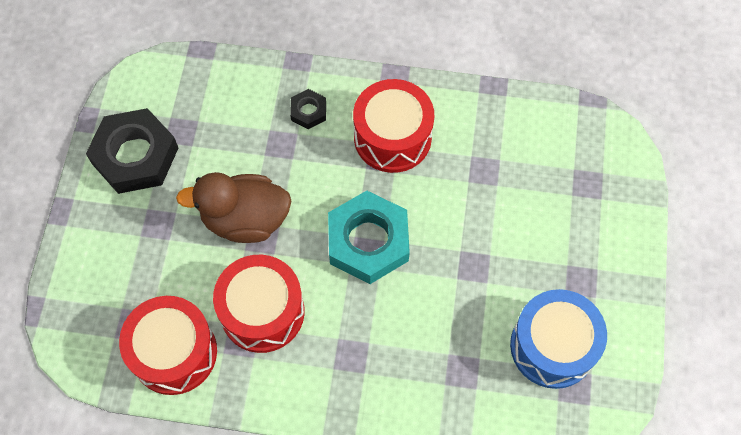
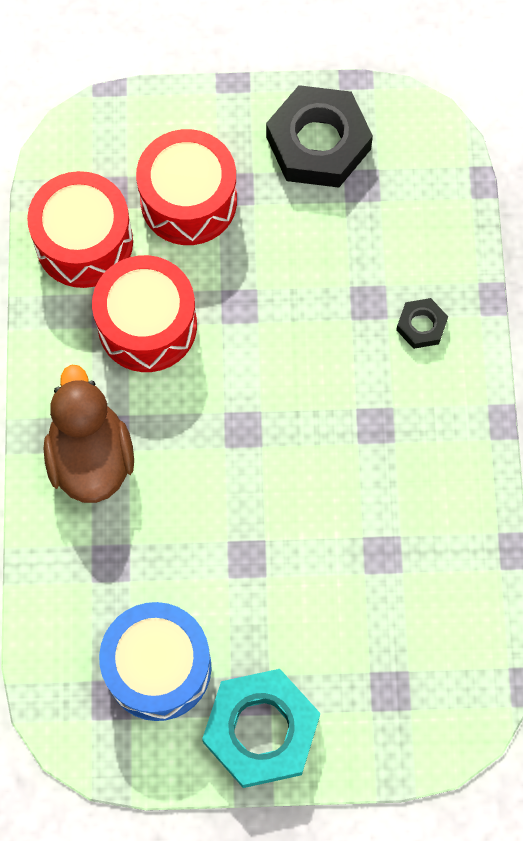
camera: 80 degrees right, 5 degrees up
brown duck [176,172,292,243] -> brown duck moved to [43,364,134,503]
turquoise nut [328,191,410,284] -> turquoise nut moved to [202,669,321,788]
red drum [353,79,434,173] -> red drum moved to [136,129,237,245]

